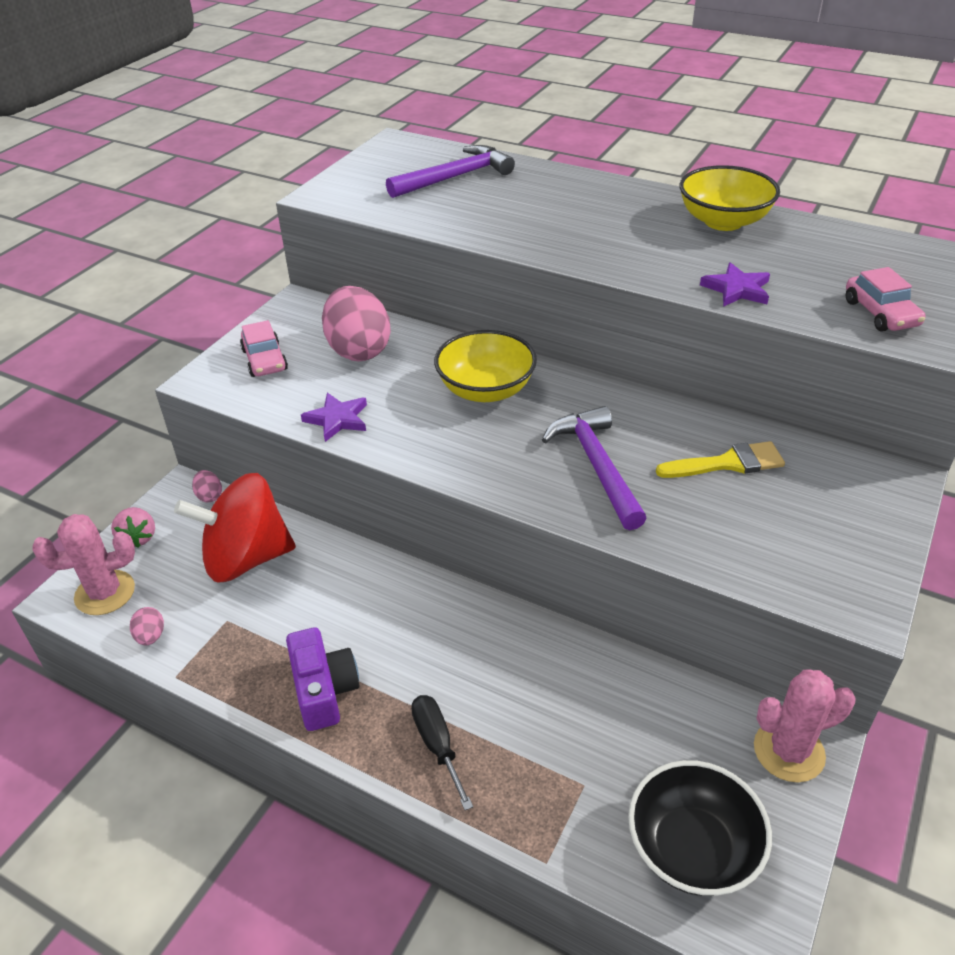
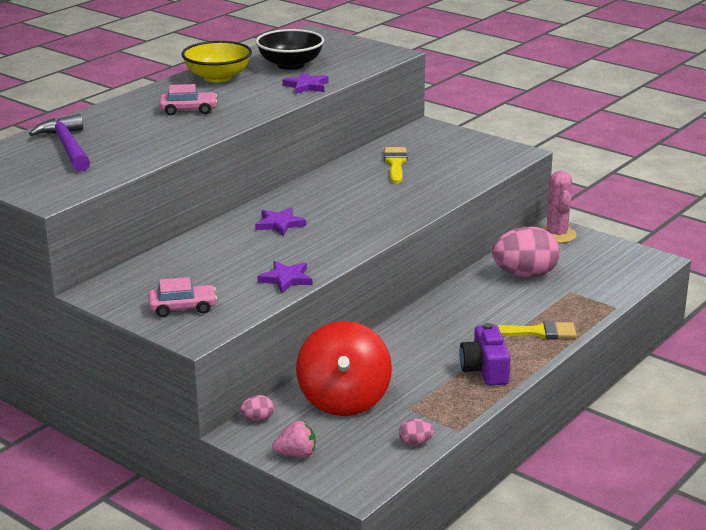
camera: 80 degrees left, 15 degrees down
pink cactus [32,514,135,615] -> none
purple camera [286,627,360,731] -> purple camera turned 90 degrees counterclockwise [460,323,511,386]
pink egg [322,286,391,361] -> pink egg moved to [492,227,560,277]
black screwdriver [411,695,473,810] -> yellow brush [497,321,577,339]
yellow bowl [434,330,537,402] -> purple star [255,208,306,236]
purple hammer [542,406,647,530] -> none
black bowl [628,760,772,896] -> black bowl moved to [256,29,324,70]
pink car [846,267,926,332] -> pink car moved to [159,84,217,115]

